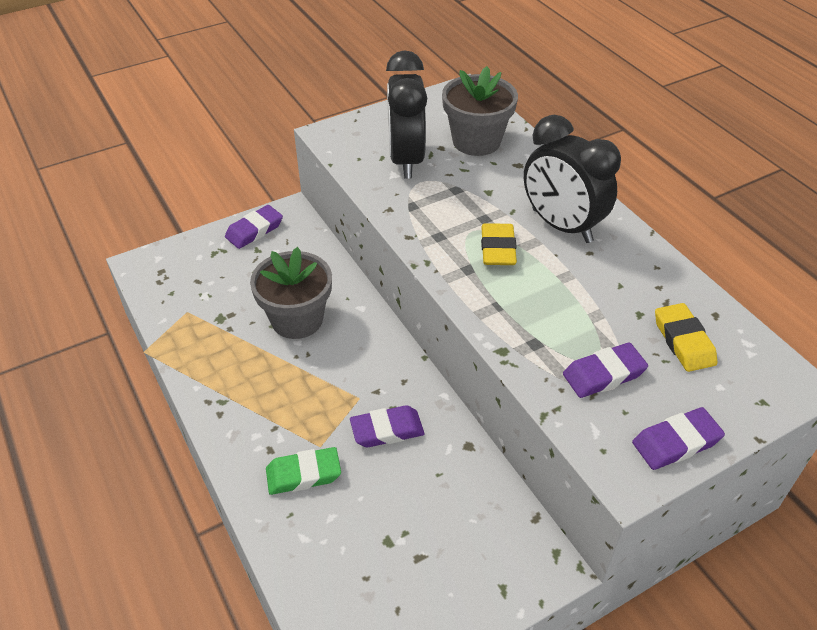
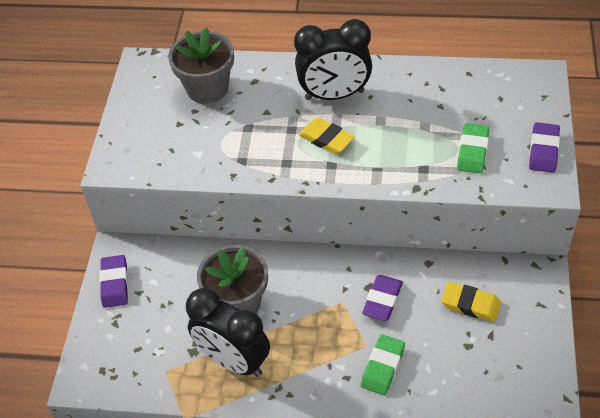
camera: 50 degrees left, 5 degrees up
black clock [386,50,427,179] -> black clock moved to [186,288,270,377]
purple eraser [563,342,648,398] -> green eraser [457,123,489,173]
yellow eraser [655,303,717,372] -> yellow eraser moved to [441,282,501,322]

